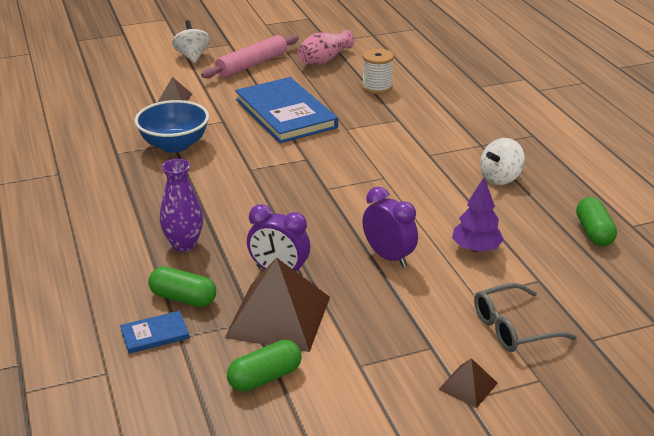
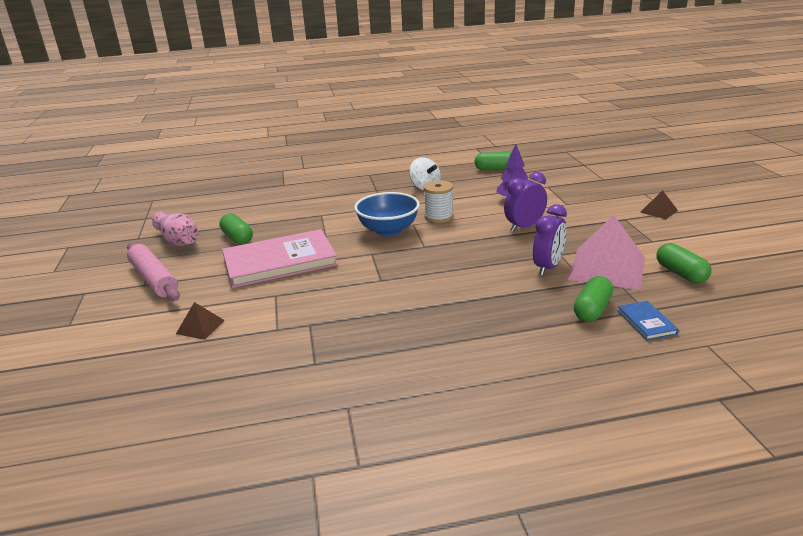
camera: 80 degrees left, 5 degrees down
blue bowl [135,100,209,153] -> blue bowl moved to [354,192,420,236]
purple vase [160,159,203,252] -> none
white spinning top [172,20,210,63] -> none
brown pyramid [225,257,330,352] -> pink pyramid [567,215,645,290]
blue book [235,77,338,143] -> pink book [222,229,338,288]
white spool [362,49,394,94] -> white spool moved to [424,180,453,223]
grey glasses [474,283,577,352] -> none
none -> green capsule [219,213,253,244]

